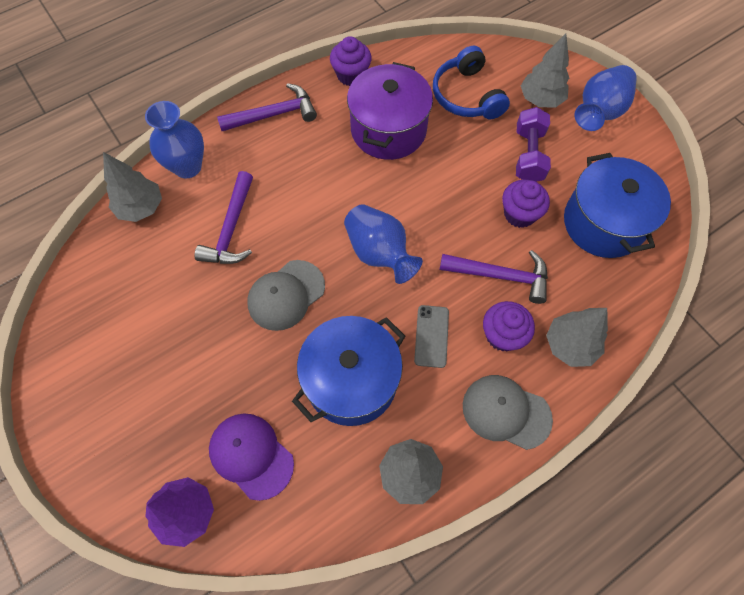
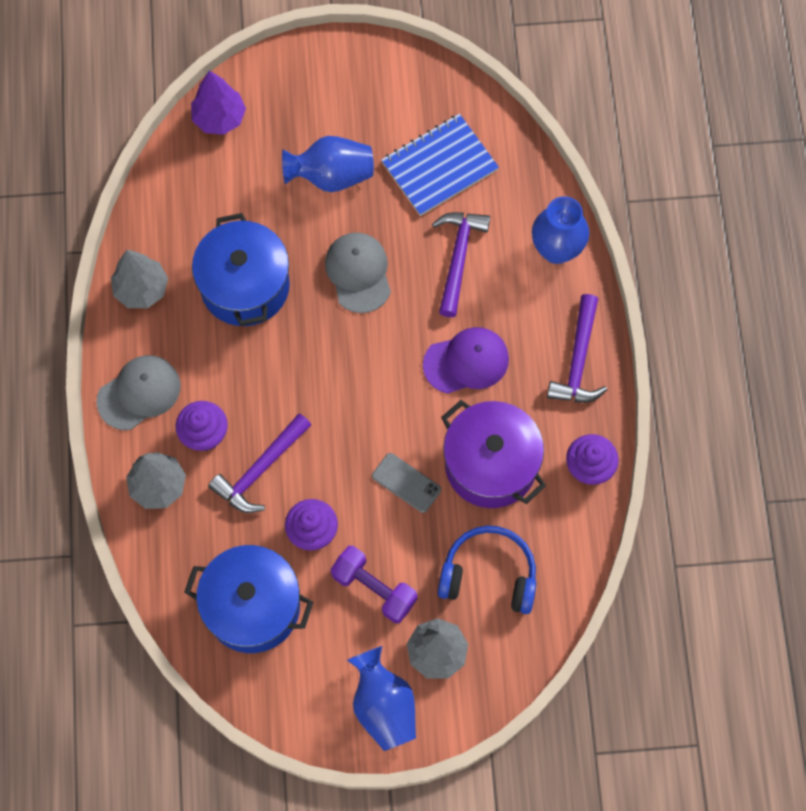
camera: 120 degrees right, 5 degrees up
grey tree [103,152,162,222] -> none
purple hammer [195,171,253,264] -> purple hammer turned 60 degrees clockwise [432,212,490,317]
purple cap [209,413,294,501] -> purple cap moved to [423,327,509,394]
blue vase [344,204,423,284] -> blue vase moved to [282,136,374,192]
grey phone [414,305,449,368] -> grey phone moved to [372,453,441,513]
none -> blue notebook [381,114,499,216]

